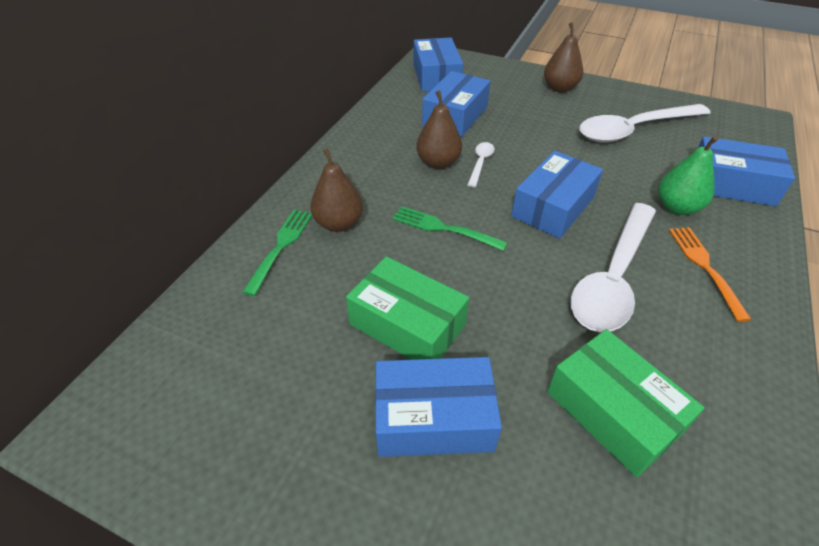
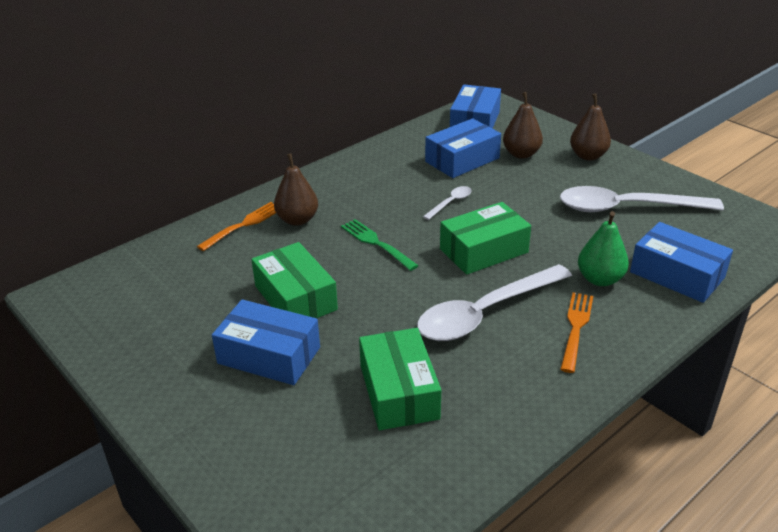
camera: 25 degrees right, 10 degrees down
green fork [242,210,312,296] -> orange fork [197,202,276,251]
brown pear [416,90,462,169] -> brown pear moved to [503,92,543,159]
blue box [511,151,603,239] -> green box [440,202,531,275]

